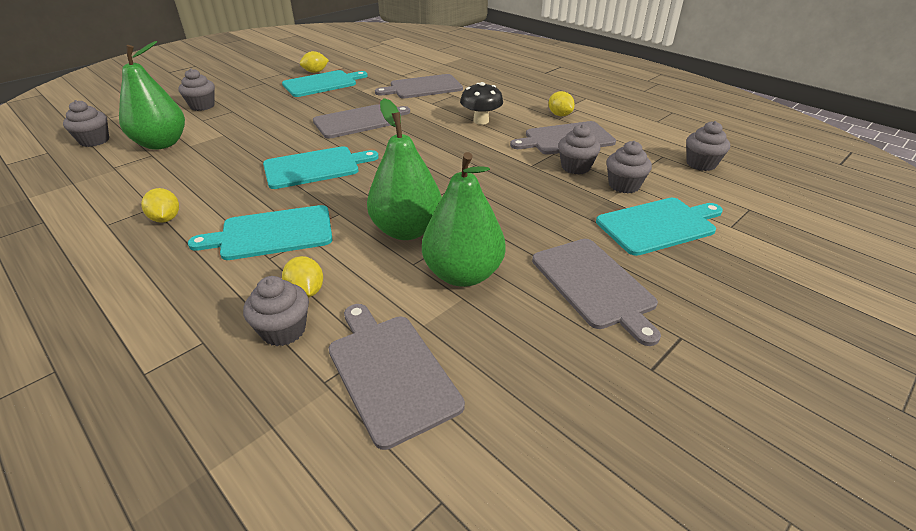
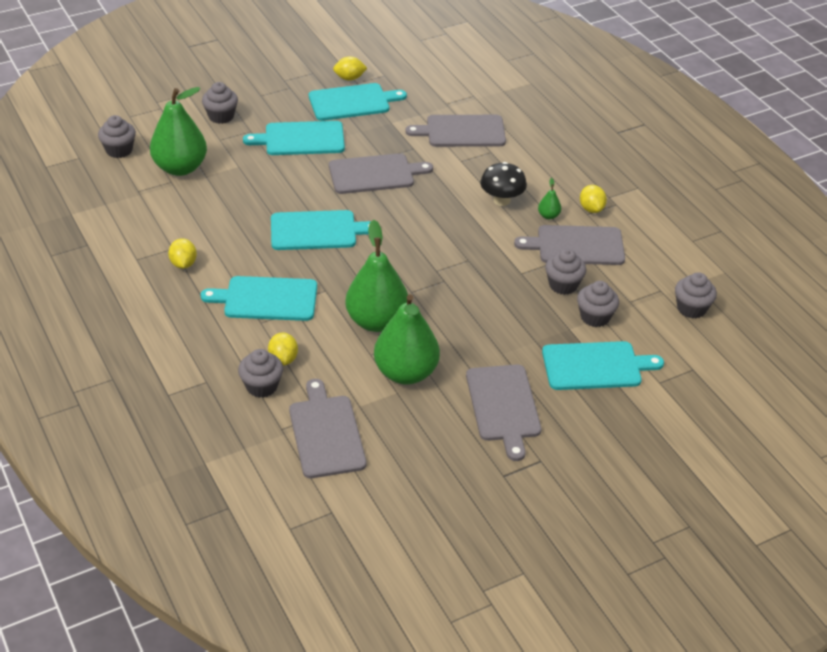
camera: 15 degrees right, 5 degrees up
none -> turquoise cutting board [243,121,345,155]
none -> green pear [538,178,561,219]

